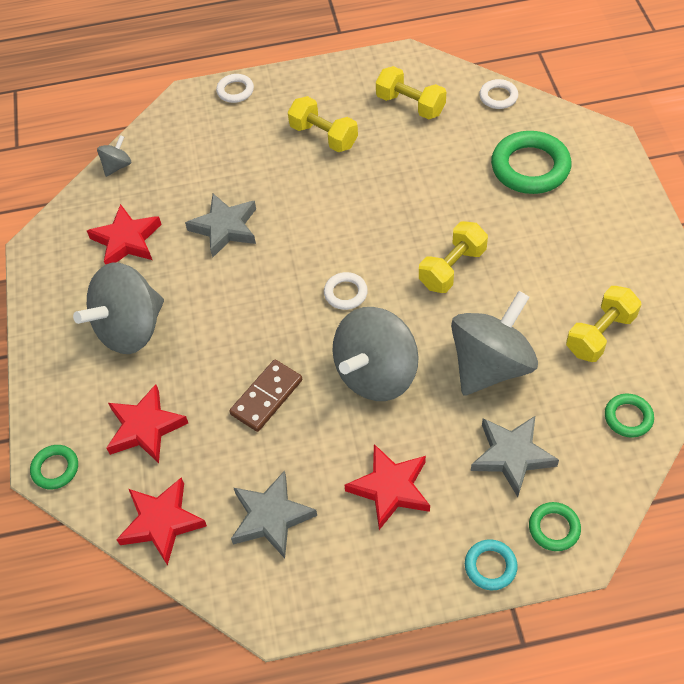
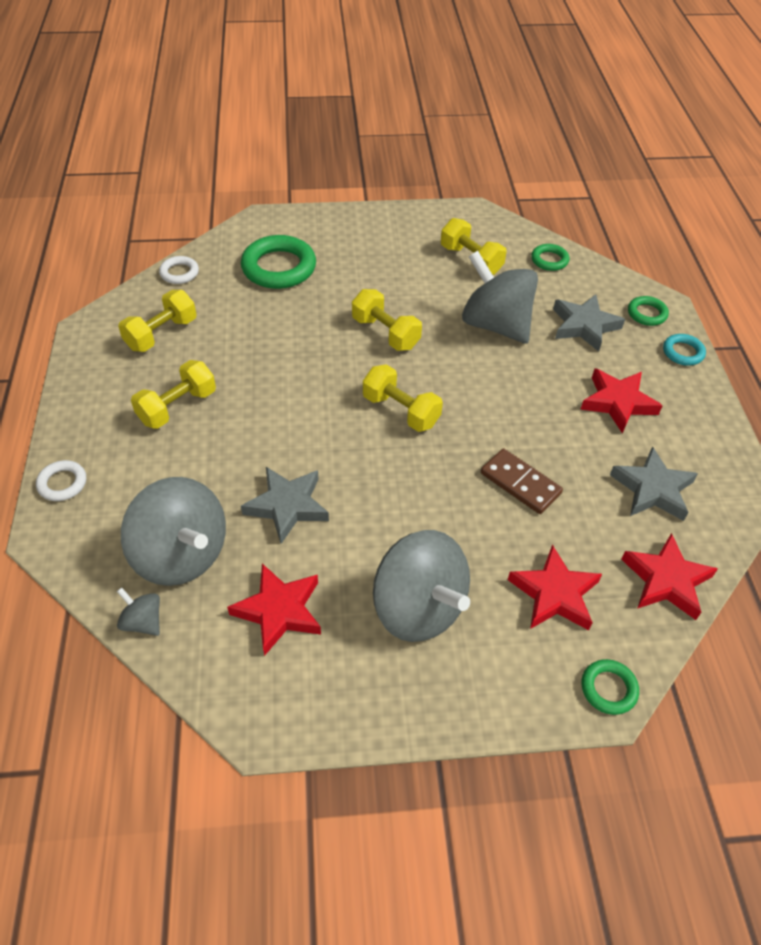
camera: 90 degrees left, 5 degrees down
white ring [324,272,368,310] -> yellow dumbbell [363,364,443,432]
grey spinning top [332,307,419,401] -> grey spinning top moved to [121,477,226,586]

